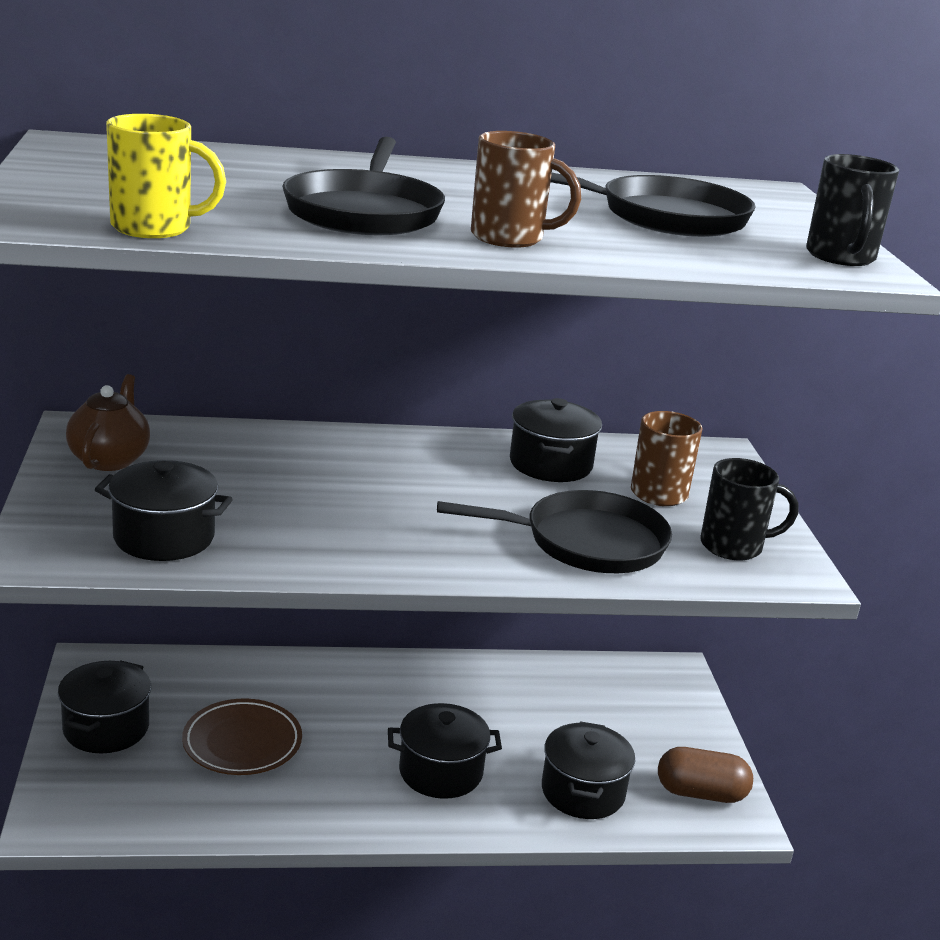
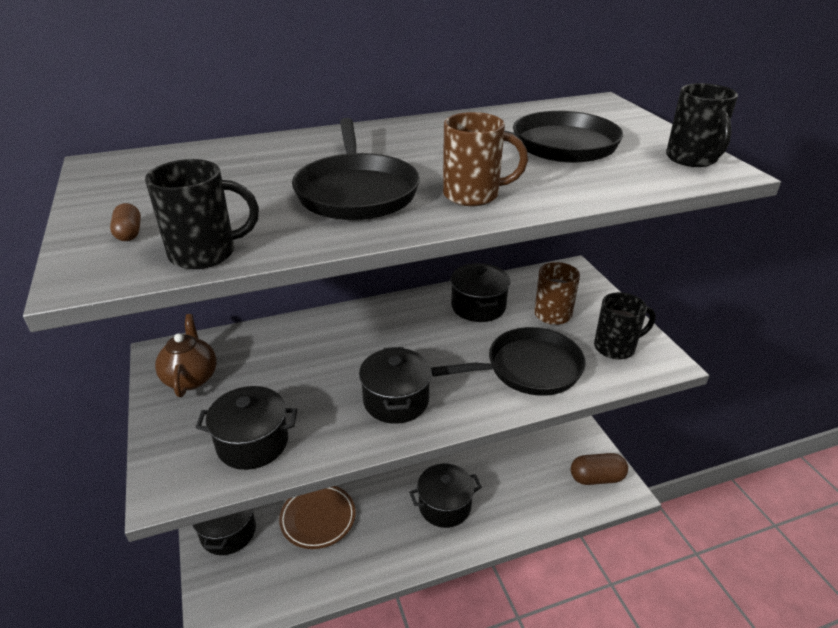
camera: 10 degrees left, 10 degrees up
yellow mug [106,114,226,238] -> black mug [145,159,259,269]
black pot [542,721,635,819] -> black pot moved to [359,347,432,424]
none -> brown capsule [110,203,141,241]

